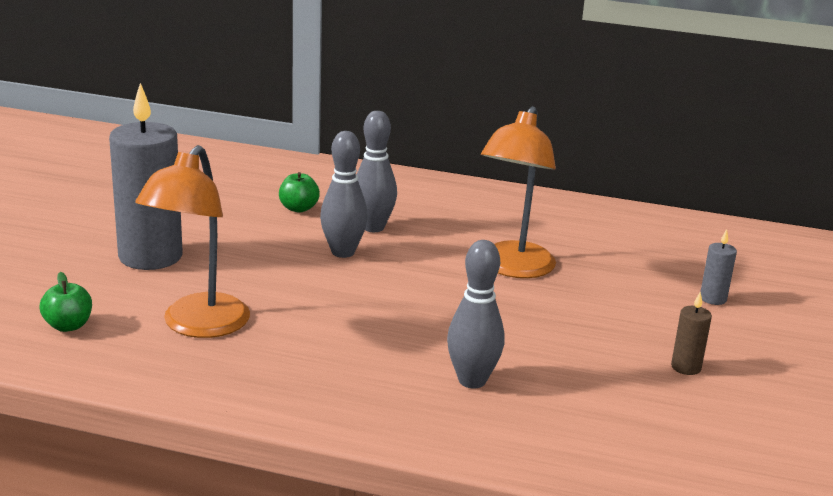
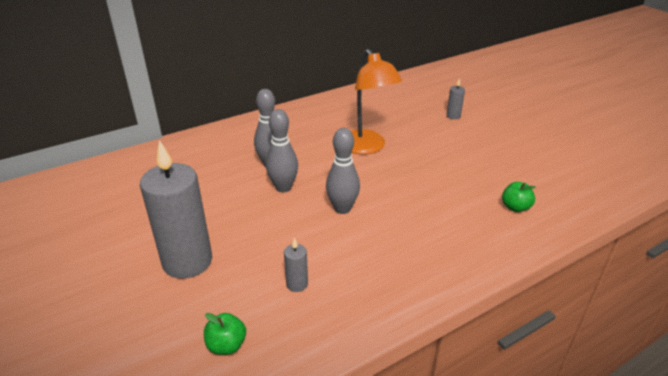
camera: 45 degrees left, 10 degrees up
orange lamp [135,145,250,338] -> grey candle [284,238,308,292]
green apple [279,172,320,213] -> green apple moved to [502,182,536,212]
grey bowling pin [447,240,505,389] -> grey bowling pin moved to [326,128,360,214]
brown candle [671,292,712,375] -> none

